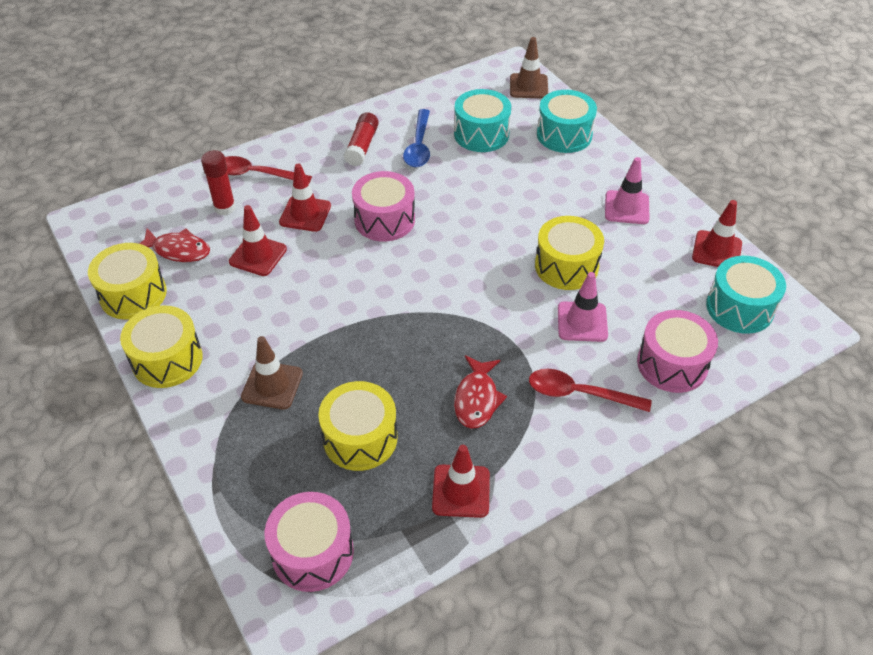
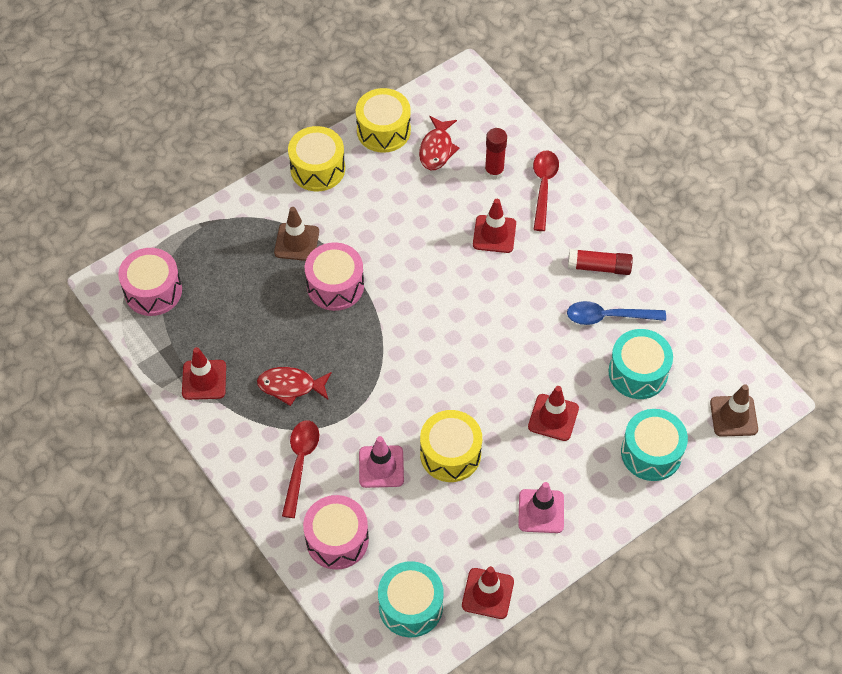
camera: 85 degrees right, 10 degrees up
red traffic cone [229,205,287,276] -> red traffic cone moved to [528,386,579,441]
yellow drum [318,381,397,471] -> none
pink drum [352,171,415,242] -> pink drum moved to [305,242,364,311]

